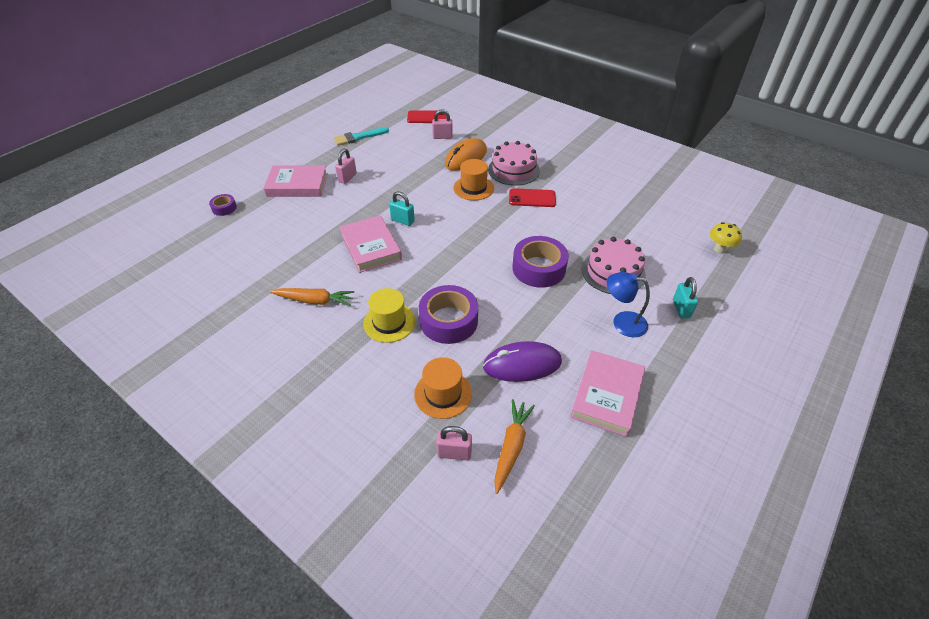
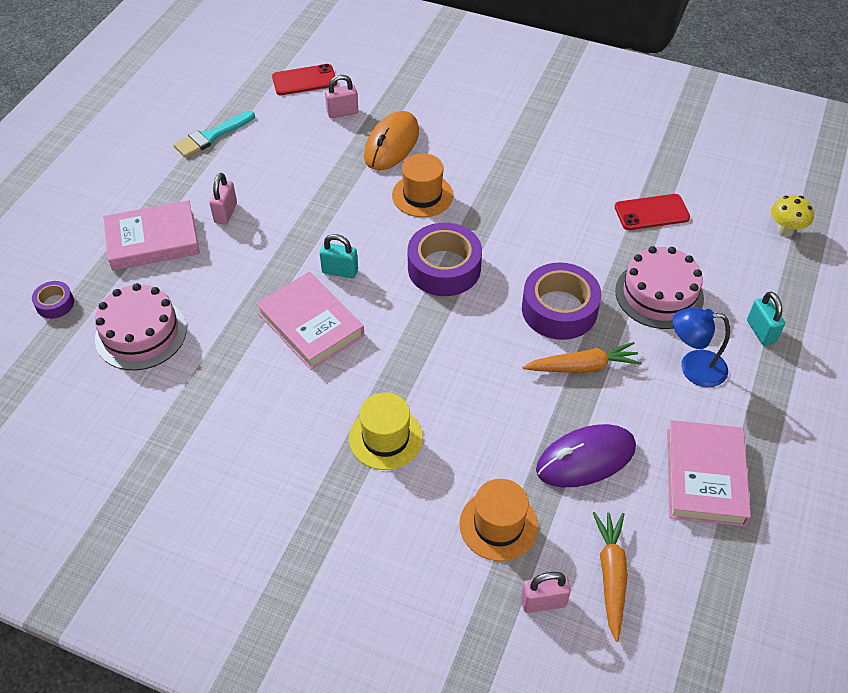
camera: 15 degrees left, 5 degrees up
orange carrot [270,288,354,306] -> orange carrot moved to [522,342,642,373]
purple tape [419,285,478,344] -> purple tape moved to [408,223,482,296]
pink cake [488,141,540,186] -> pink cake moved to [95,283,187,370]
red phone [509,188,556,207] -> red phone moved to [615,194,690,230]

